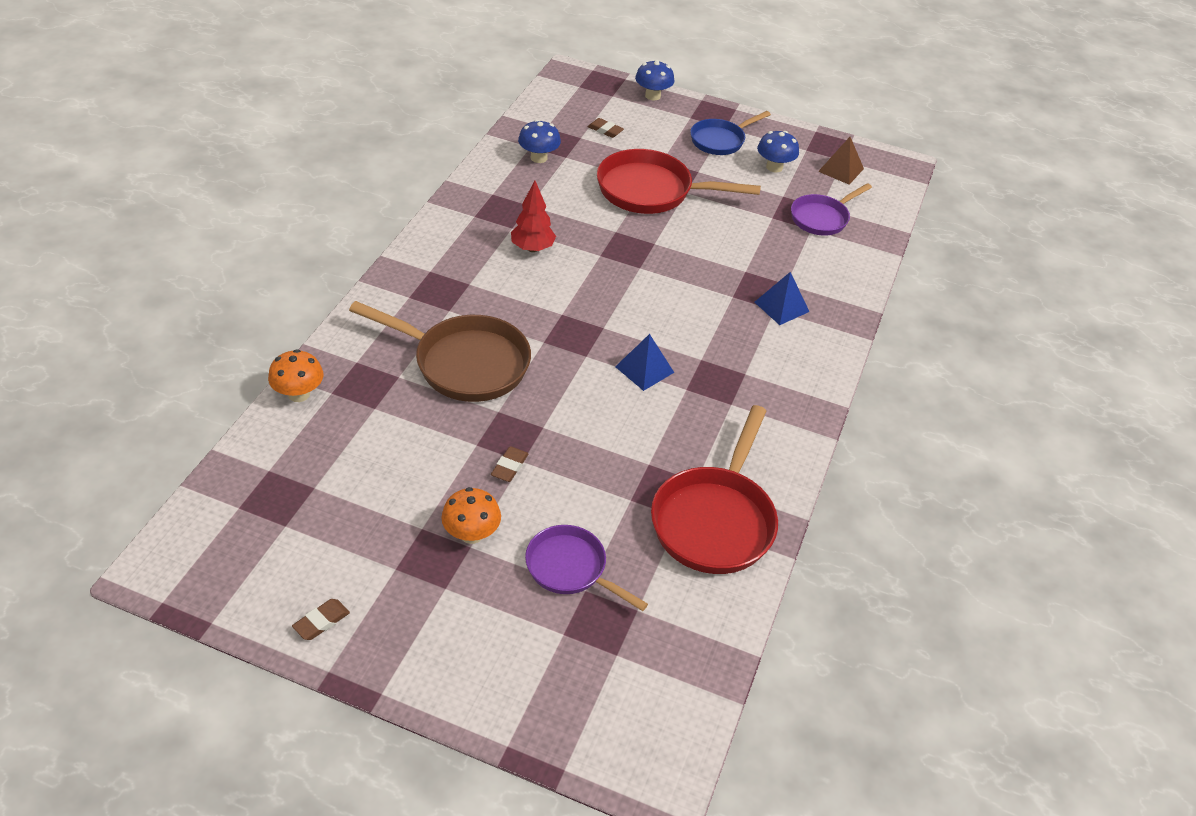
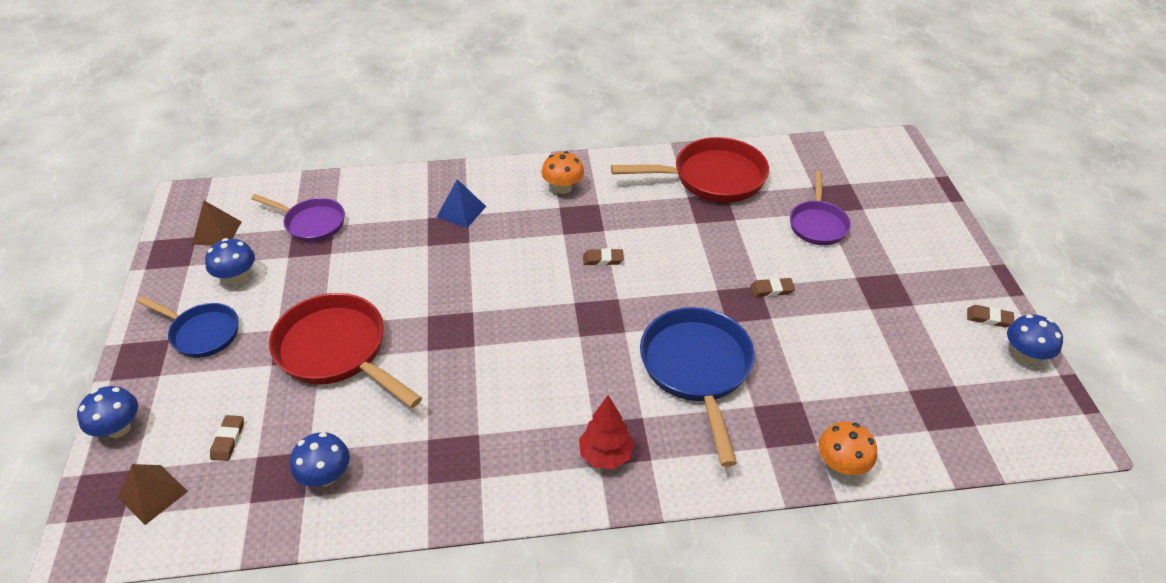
camera: 115 degrees left, 0 degrees up
brown pan [349,301,531,402] -> blue pan [640,307,755,467]
orange mushroom [441,487,501,544] -> orange mushroom moved to [542,151,584,194]
red tree [511,181,556,252] -> red tree moved to [579,395,634,469]
red pan [597,149,761,214] -> red pan turned 150 degrees clockwise [269,293,422,408]
blue pyramid [615,334,674,391] -> brown eraser [583,248,624,266]
none -> brown pyramid [118,464,188,525]
none -> blue mushroom [1007,314,1063,363]

